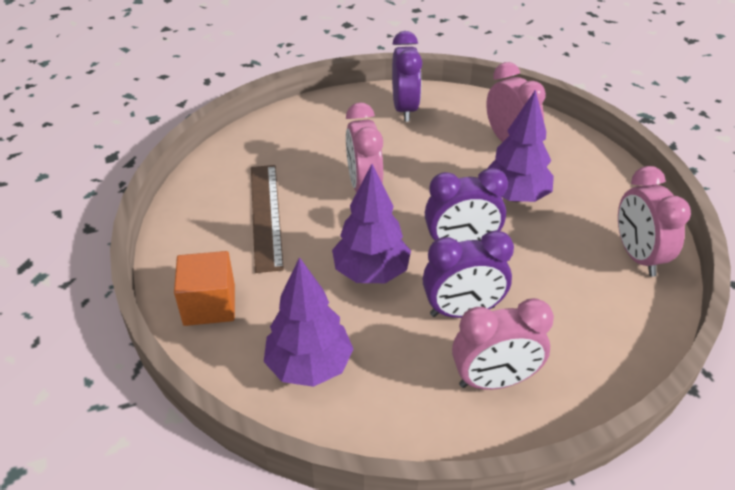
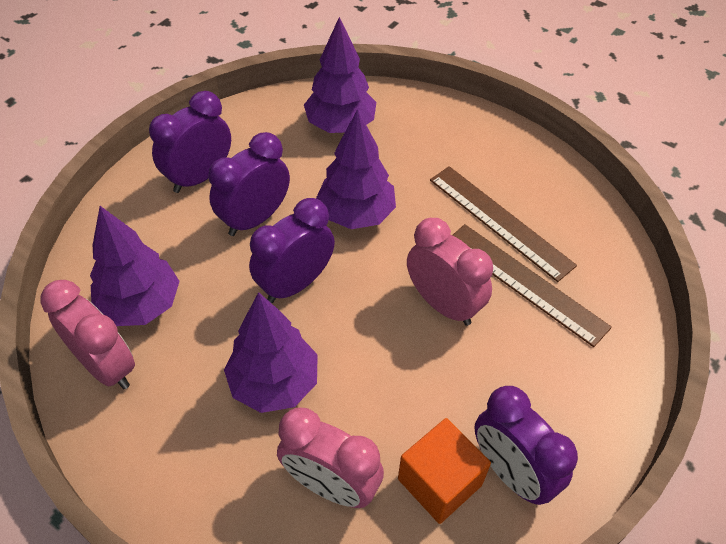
camera: 145 degrees right, 10 degrees up
orange cube [174,251,235,326] -> orange cube moved to [398,418,491,524]
pink clock [452,298,554,390] -> purple clock [149,91,231,193]
none -> purple tree [90,206,180,326]
none -> brown ruler [452,224,612,347]

